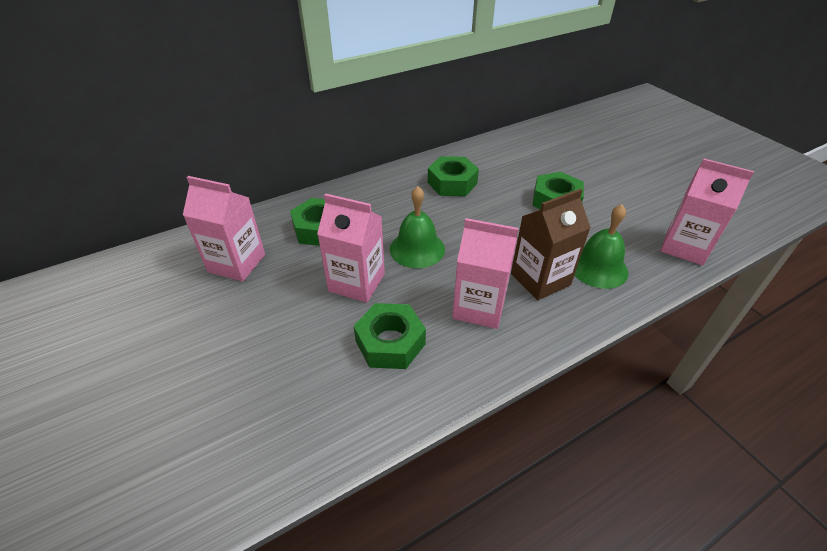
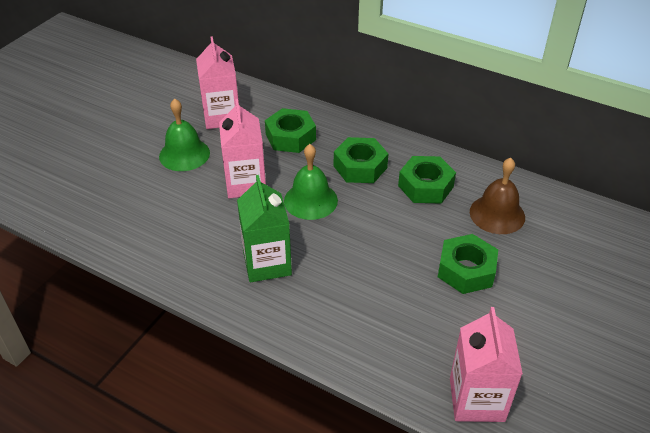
camera: 60 degrees right, 0 degrees up
green nut [354,303,426,369] -> green nut moved to [334,137,388,183]
pink carton [452,218,519,329] -> green carton [237,175,292,282]
brown carton [511,189,591,300] -> none
green bell [574,204,628,289] -> green bell moved to [159,98,210,171]
none -> brown bell [470,158,525,234]

